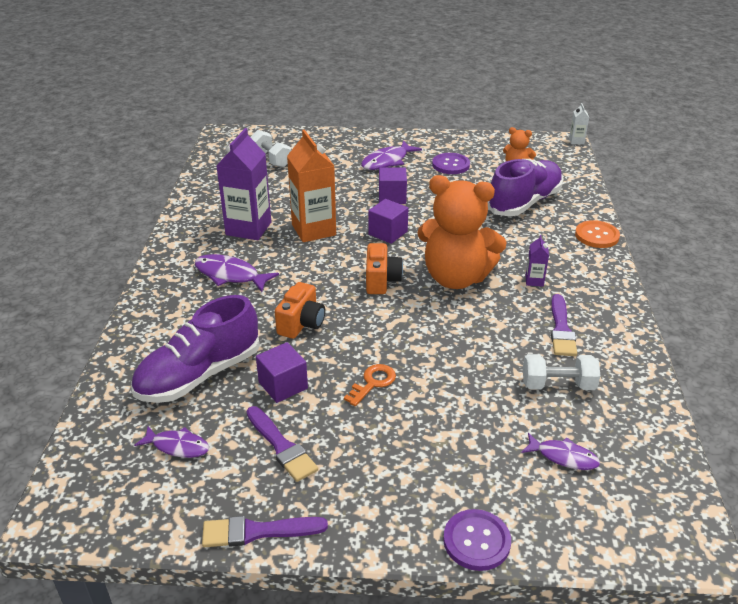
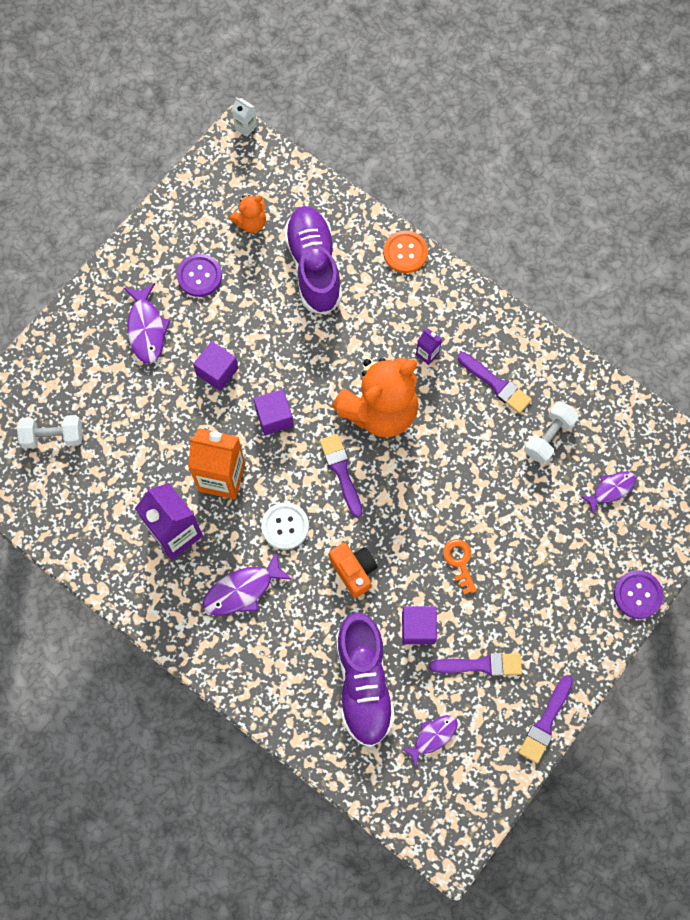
camera: 55 degrees left, 35 degrees up
orange camera [366,243,403,294] -> purple brush [319,434,362,517]
none -> white button [261,502,309,550]

